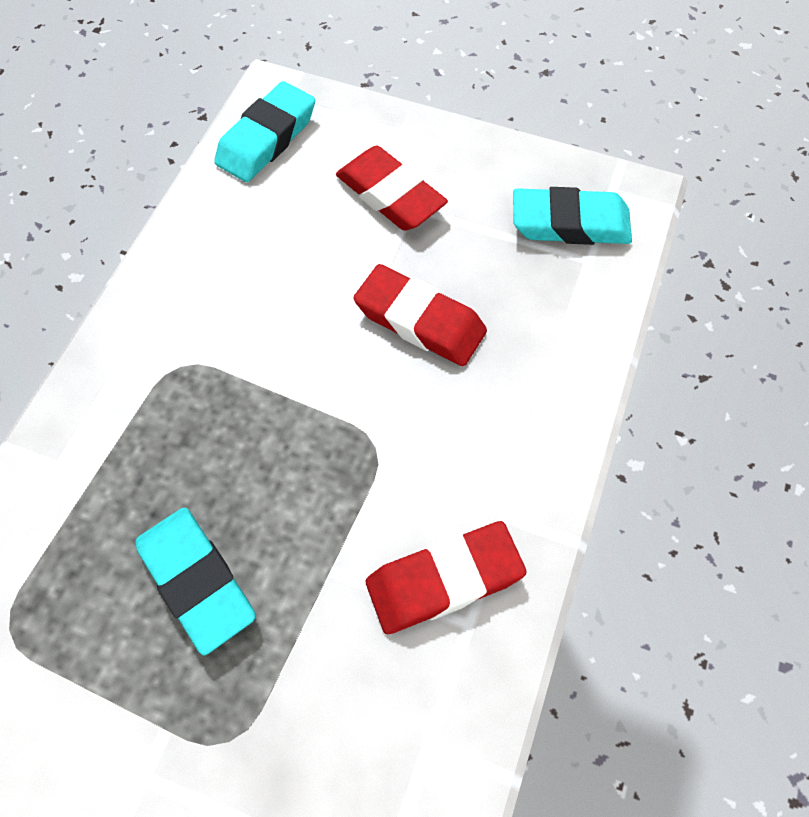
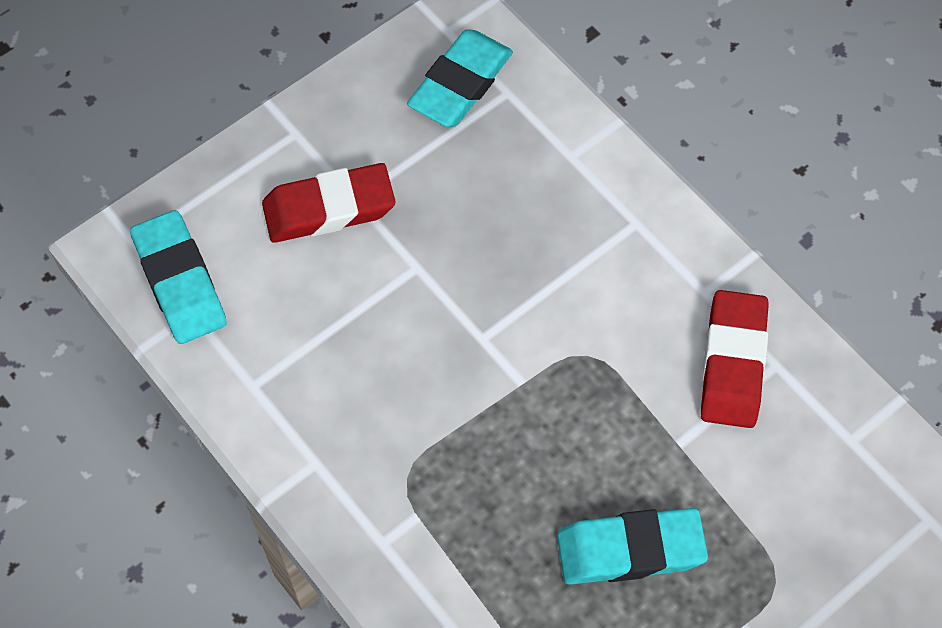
camera: 60 degrees left, 0 degrees up
red eraser [353,264,487,366] -> none

